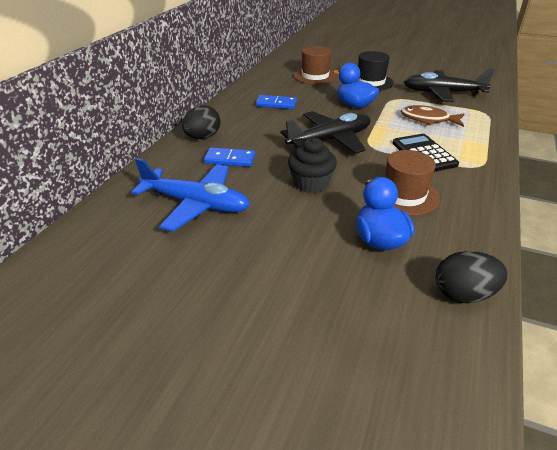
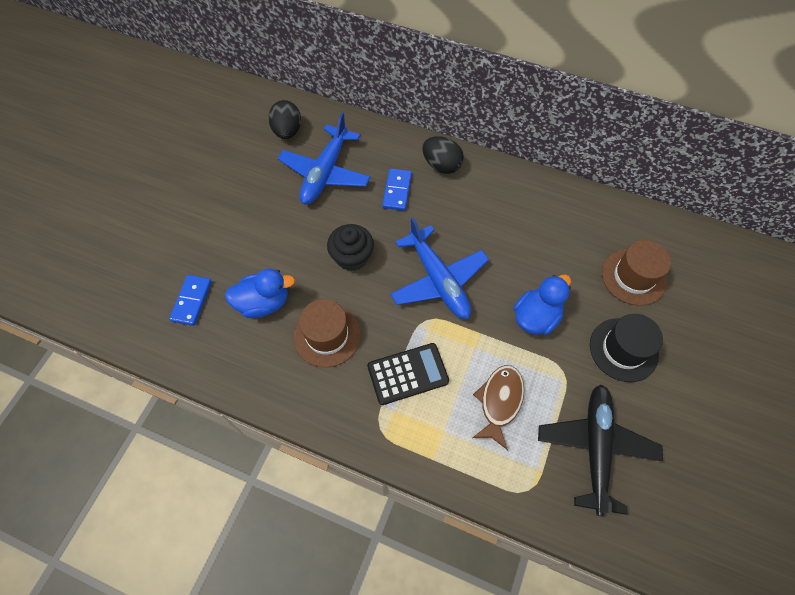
camera: 90 degrees right, 25 degrees up
blue domino [256,95,297,109] -> blue domino moved to [169,275,212,326]
black plane [280,111,370,154] -> blue plane [390,218,489,319]
black egg [435,251,508,303] -> black egg moved to [268,100,301,139]

